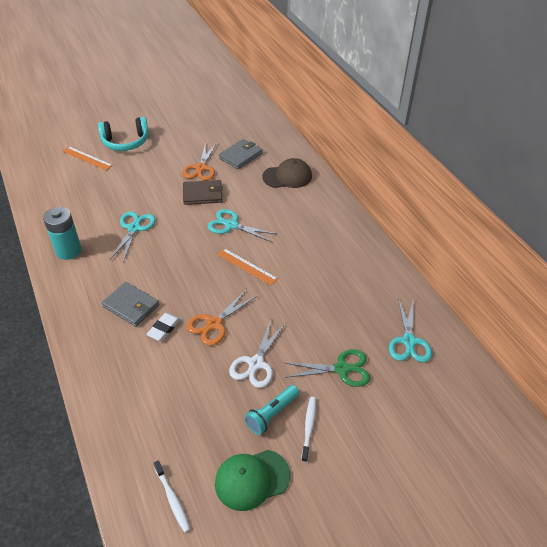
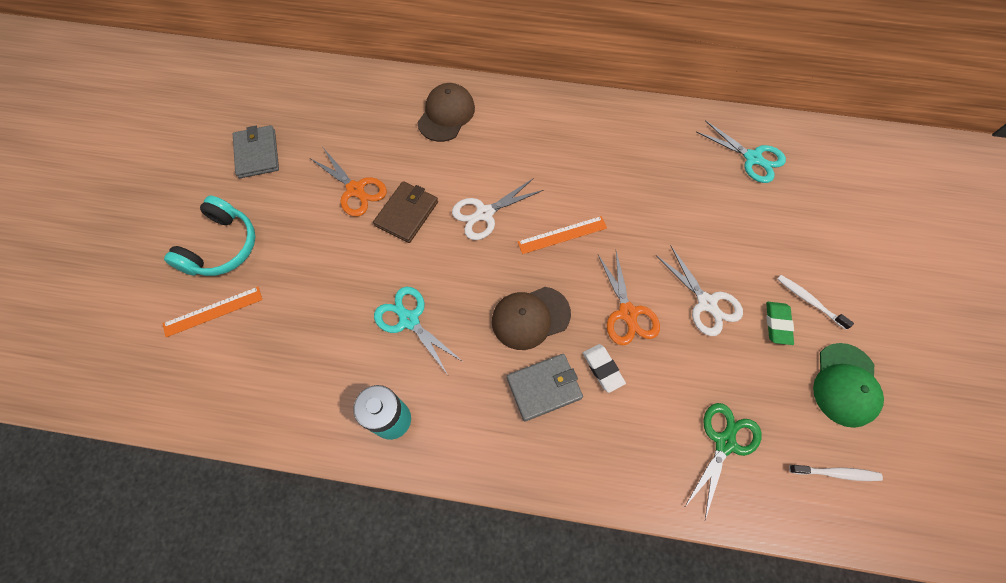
camera: 55 degrees left, 20 degrees up
turquoise scissors [208,209,277,242] -> white scissors [452,178,544,240]
grey wallet [219,139,262,169] -> grey wallet moved to [233,125,279,178]
turquoise flashlight [245,385,300,435] -> green eraser [766,302,794,345]
green scissors [285,349,370,387] -> green scissors moved to [684,403,762,520]
none -> brown cap [492,287,571,350]

